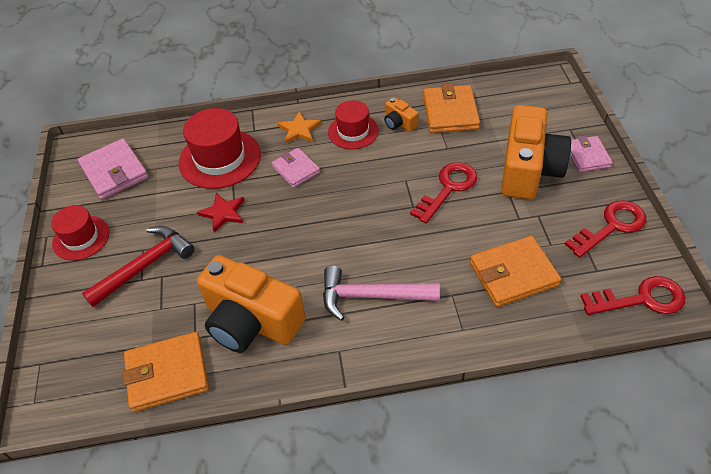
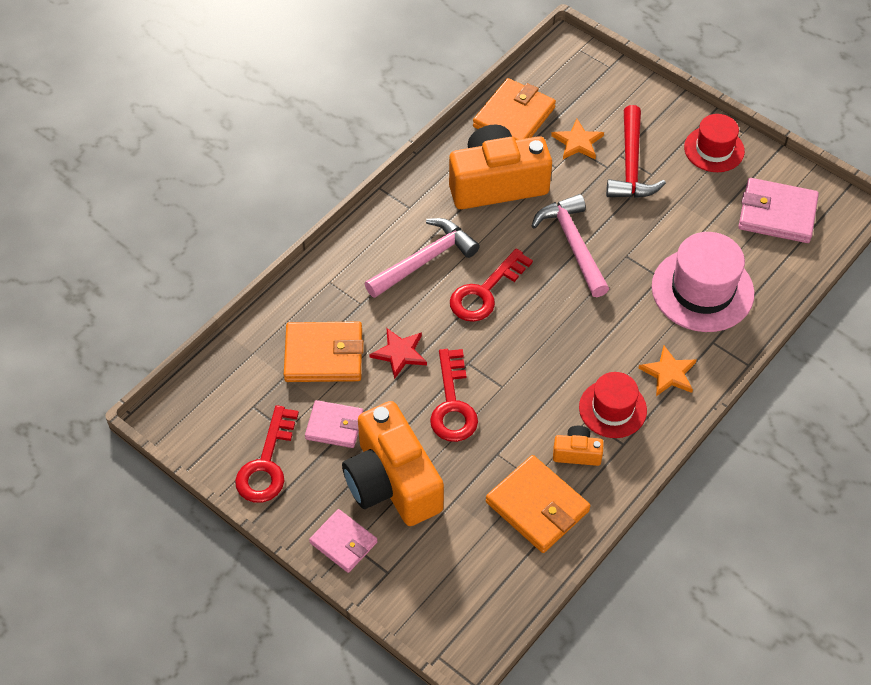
camera: 135 degrees right, 5 degrees up
red hat [179,108,261,189] -> pink hat [652,232,754,332]
red star [197,193,245,233] -> red star moved to [369,328,427,379]
pink wallet [272,148,320,188] -> pink wallet moved to [305,400,363,448]
orange wallet [470,236,562,307] -> orange wallet turned 60 degrees clockwise [284,322,364,382]
red key [580,276,685,315] -> red key moved to [450,249,533,322]
none -> pink hammer [532,194,609,297]
none -> orange star [551,119,604,160]

